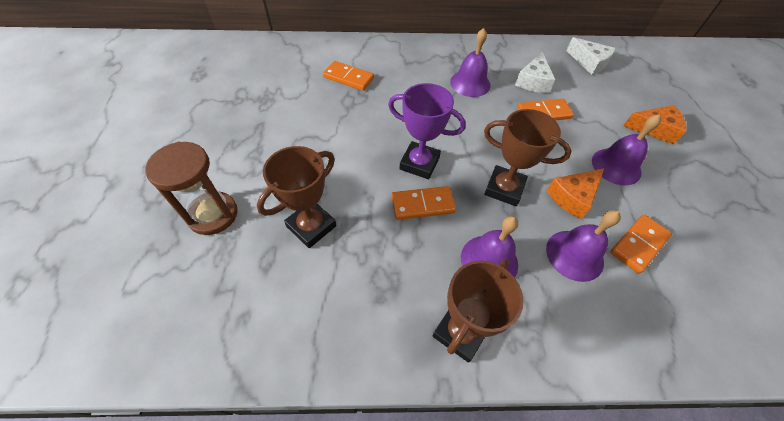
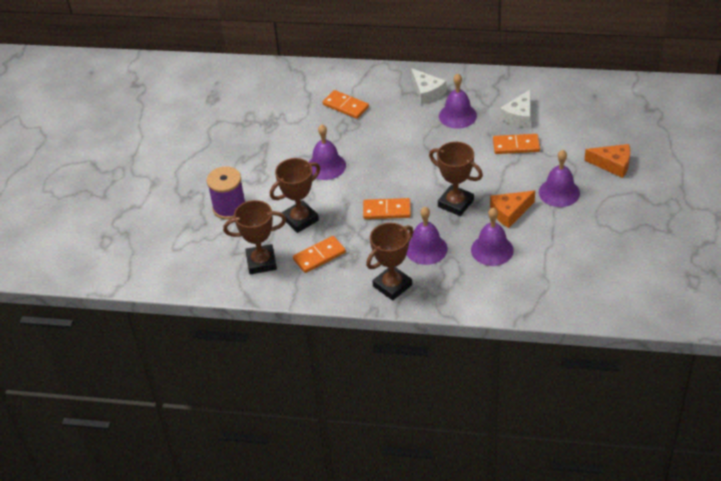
camera: 15 degrees right, 10 degrees down
brown hourglass [145,142,238,235] -> purple spool [207,166,246,220]
purple trophy [388,83,466,179] -> none
white cheese [566,37,616,75] -> white cheese moved to [411,68,446,105]
orange domino [610,214,672,274] -> orange domino moved to [293,236,346,273]
none -> brown trophy [223,200,286,274]
none -> purple bell [309,124,346,180]

